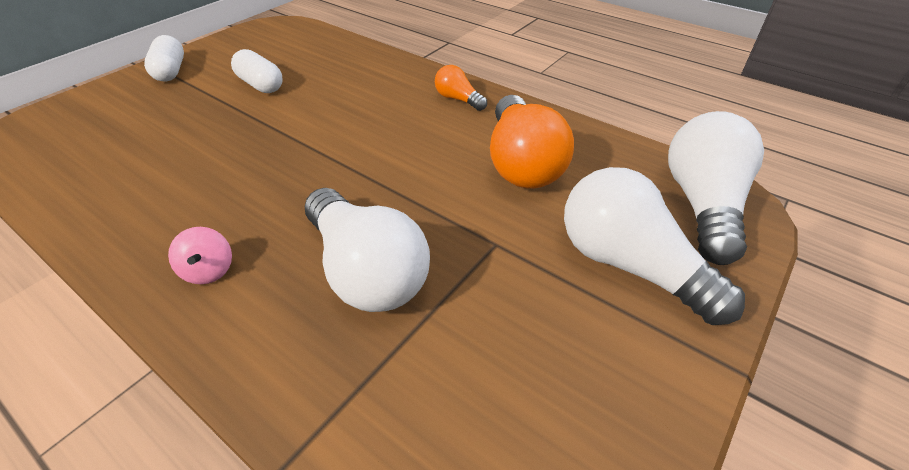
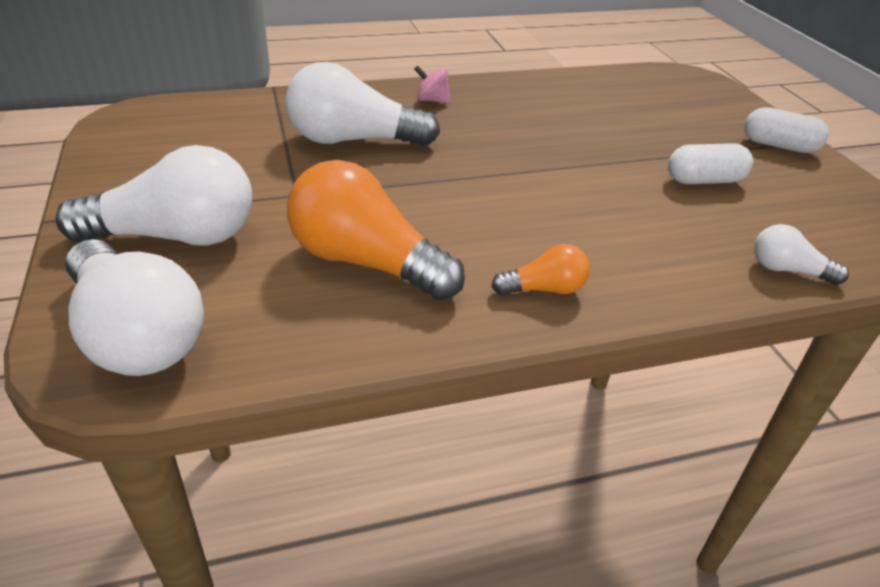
camera: 125 degrees right, 5 degrees down
none -> white light bulb [754,224,849,285]

